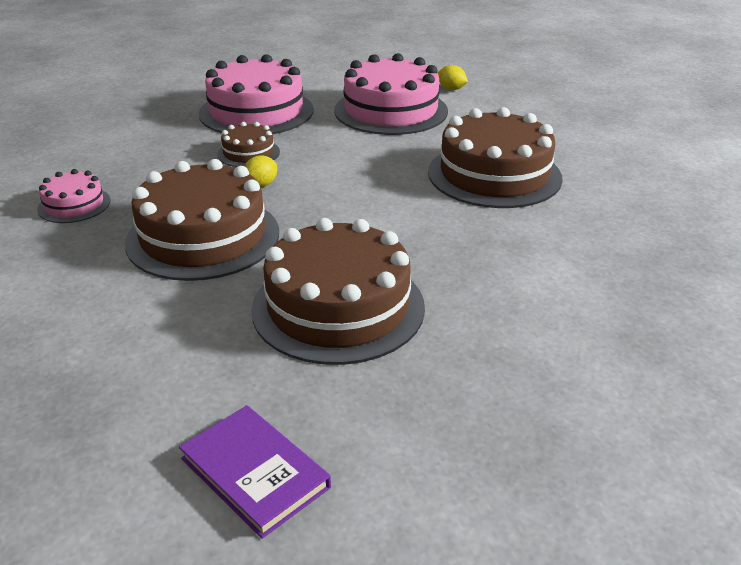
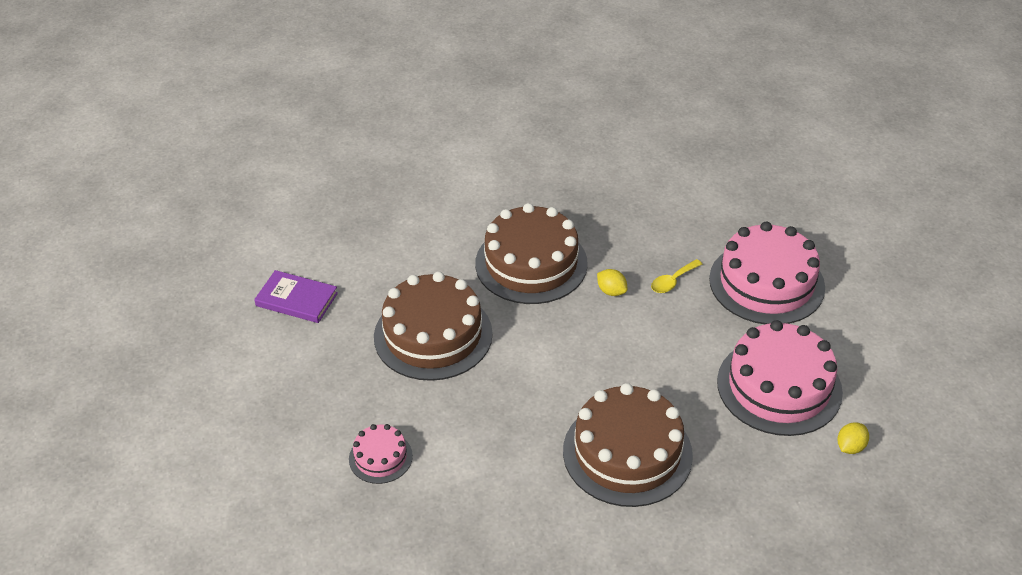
camera: 95 degrees right, 10 degrees up
pink cake [37,169,110,223] -> pink cake moved to [349,424,413,484]
purple book [179,405,331,539] -> purple book turned 60 degrees clockwise [254,270,338,323]
brown cake [217,122,280,167] -> yellow spoon [651,259,702,293]

